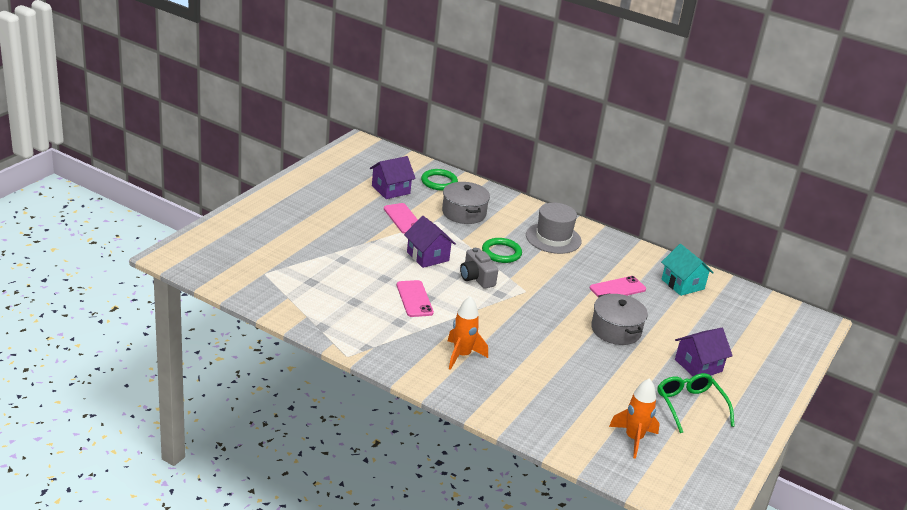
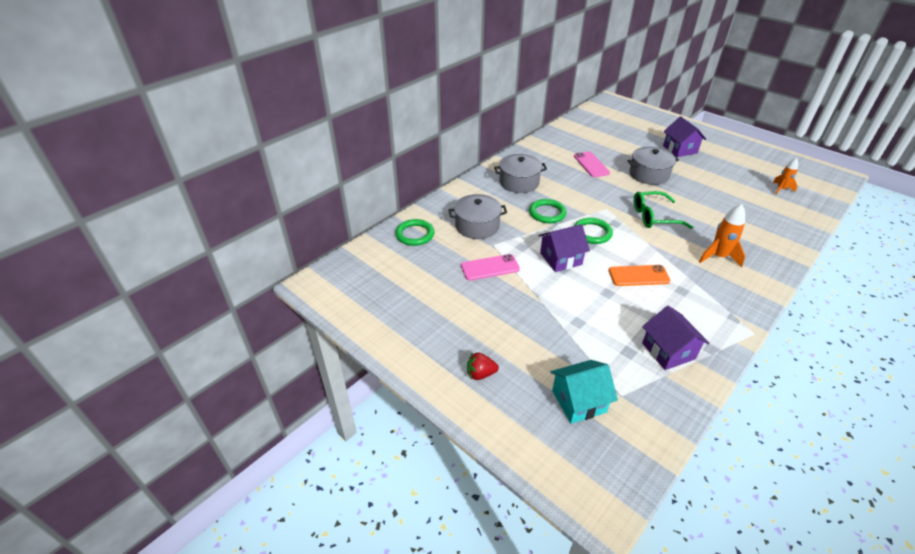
camera: 75 degrees left, 10 degrees up
purple house [370,156,416,199] -> purple house moved to [642,306,710,370]
pink phone [397,280,434,317] -> orange phone [609,265,670,286]
grey camera [460,248,498,289] -> green ring [574,218,613,244]
grey hat [526,203,582,254] -> grey pot [494,154,547,193]
orange rocket [609,378,660,459] -> orange rocket [773,158,798,195], size x0.65
green glasses [657,373,735,433] -> green glasses moved to [634,191,693,229]
turquoise house [661,244,714,296] -> turquoise house moved to [551,360,618,424]
none -> red strawberry [467,352,499,380]

